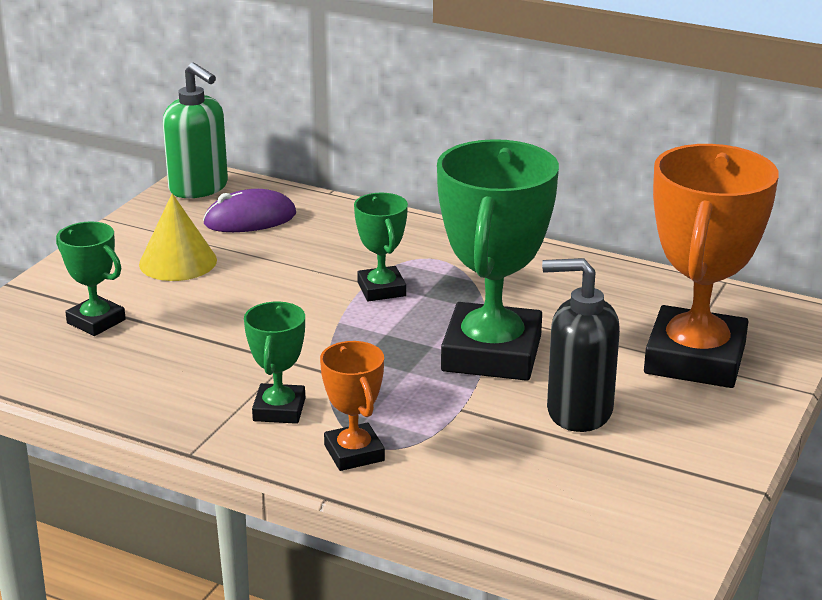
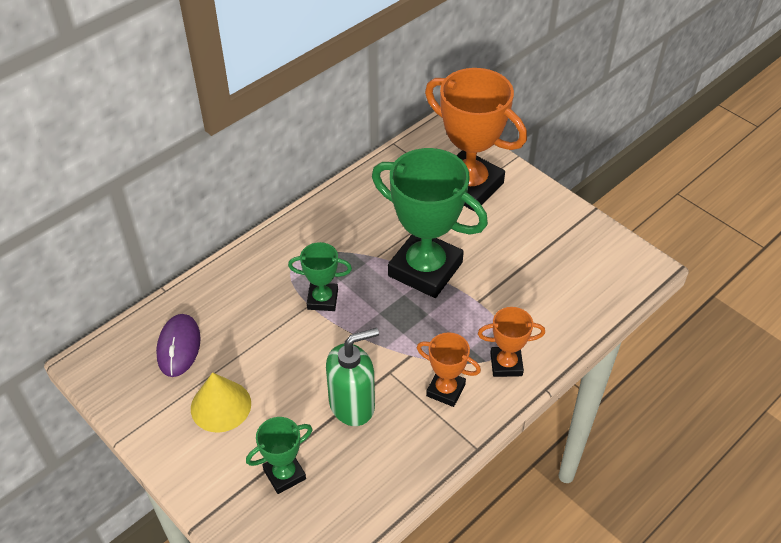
camera: 70 degrees left, 20 degrees up
green soap dispenser [163,63,228,198] -> green soap dispenser moved to [326,328,379,426]
green trophy [244,302,305,424] -> orange trophy [417,332,481,407]
black soap dispenser [542,258,620,432] -> none

